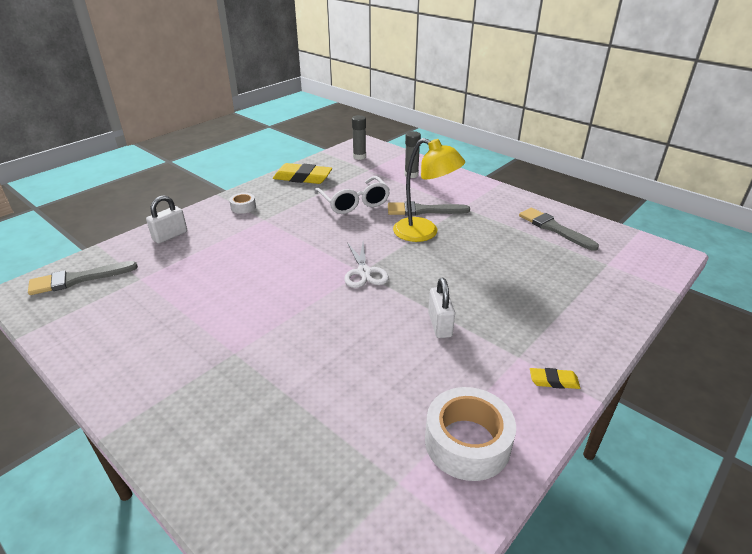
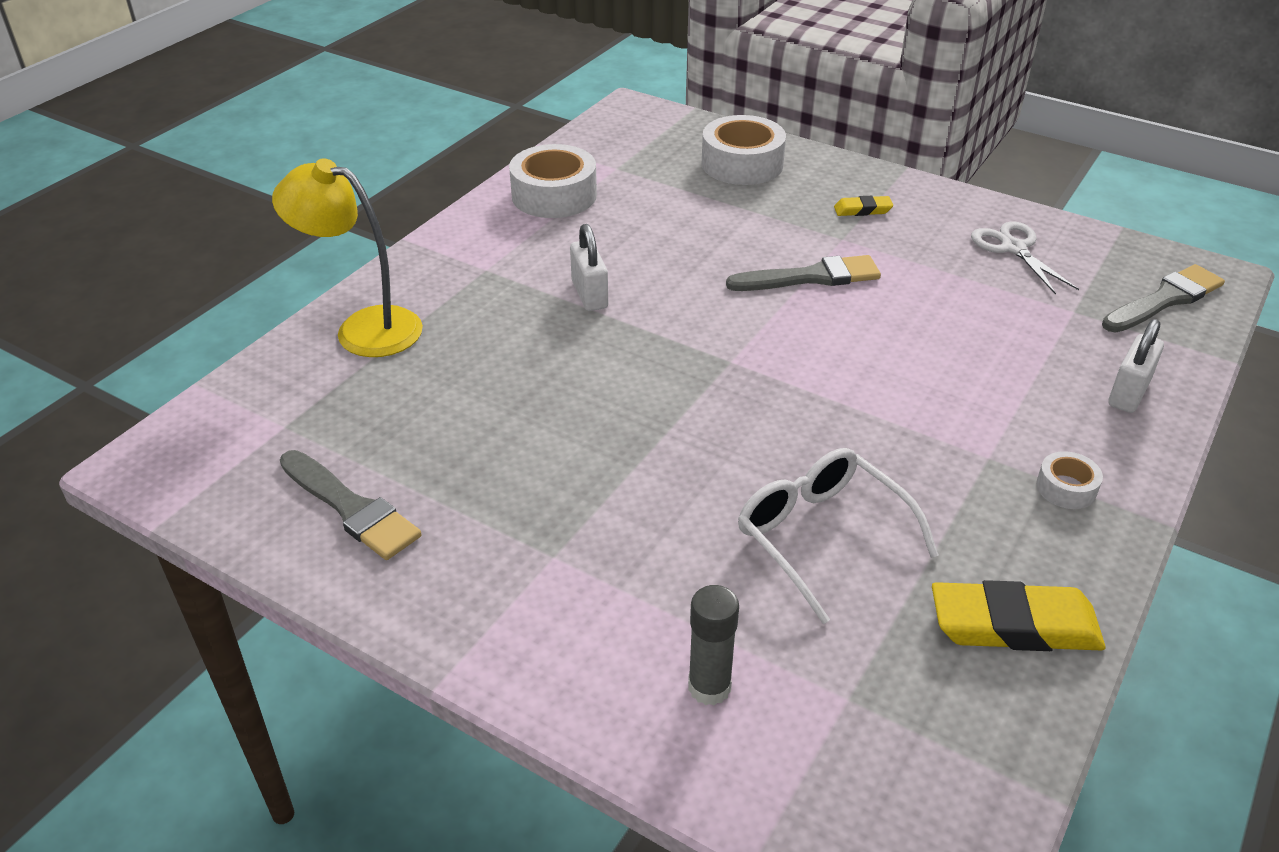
camera: 170 degrees right, 5 degrees up
white scissors [344,242,389,288] -> white scissors moved to [971,221,1079,295]
grey glue stick [352,115,366,160] -> none
grey brush [388,201,470,216] -> grey brush moved to [726,255,881,291]
yellow lamp [393,138,465,242] -> yellow lamp moved to [272,158,423,357]
yellow eraser [530,368,580,389] -> yellow eraser moved to [834,196,893,216]
none -> white tape [702,115,786,185]

